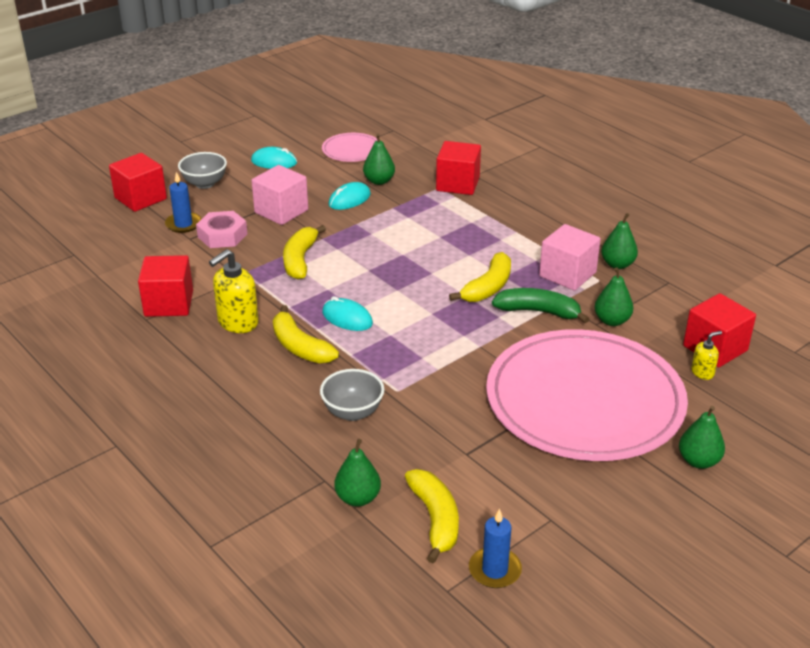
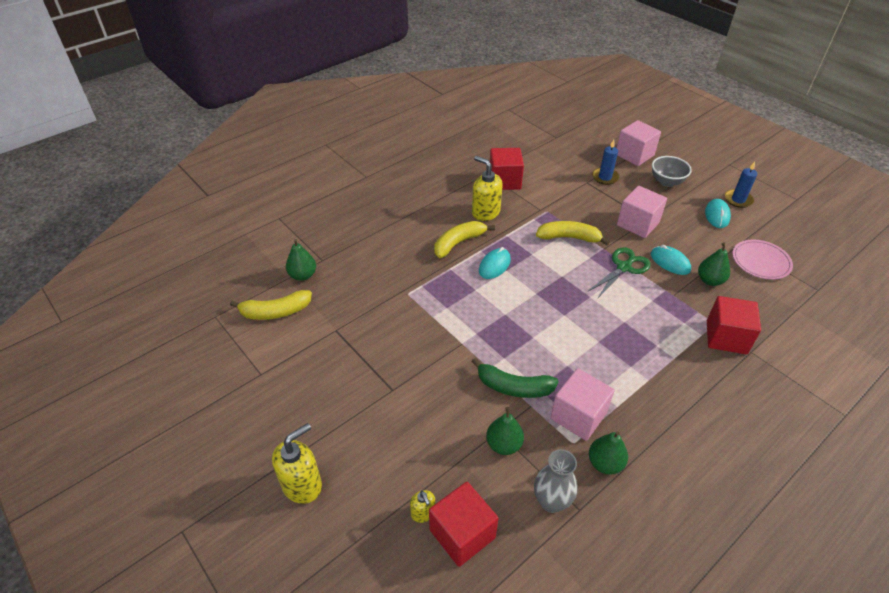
camera: 90 degrees right, 10 degrees up
red cube [109,153,167,212] -> pink cube [617,120,661,166]
pink nut [196,211,247,248] -> none
grey bowl [320,369,385,421] -> none
yellow banana [449,252,511,302] -> none
blue candle [469,509,522,588] -> blue candle moved to [725,162,757,208]
pink plate [486,329,688,461] -> none
green banana [492,288,589,323] -> green banana turned 90 degrees clockwise [471,358,559,398]
green pear [679,406,725,469] -> yellow soap dispenser [272,423,322,504]
none -> grey vase [534,449,578,513]
none -> green scissors [587,247,651,299]

